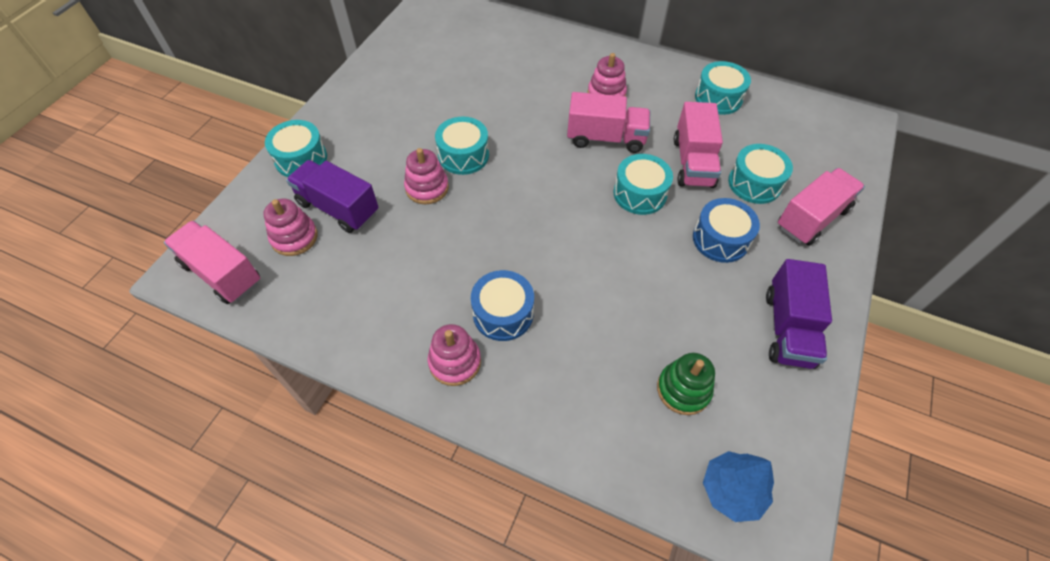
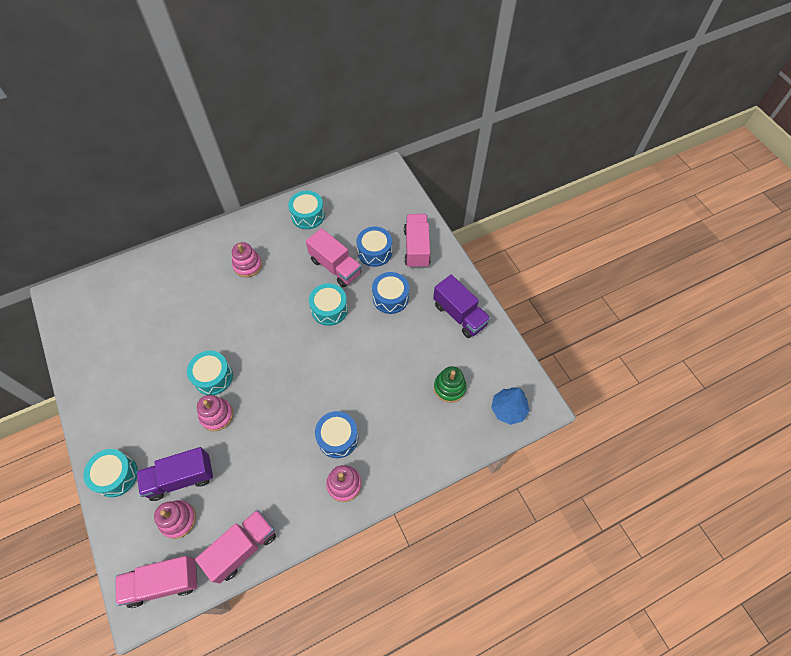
camera: 50 degrees left, 5 degrees up
pink truck [567,92,650,153] -> pink truck moved to [195,509,276,584]
turquoise drum [728,144,793,204] -> blue drum [357,227,392,267]

